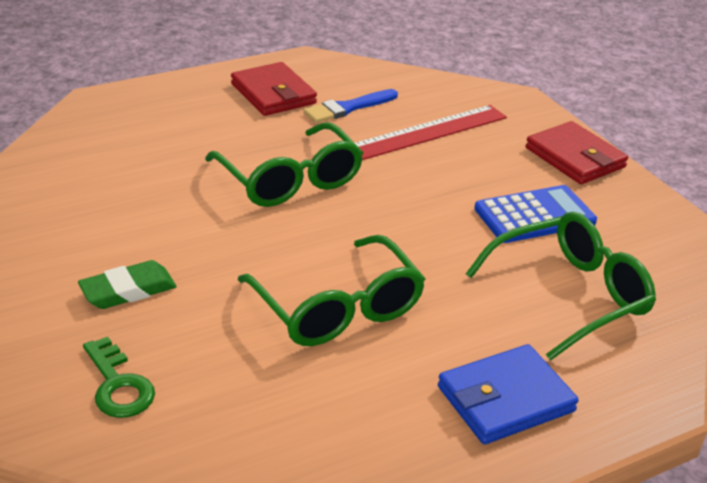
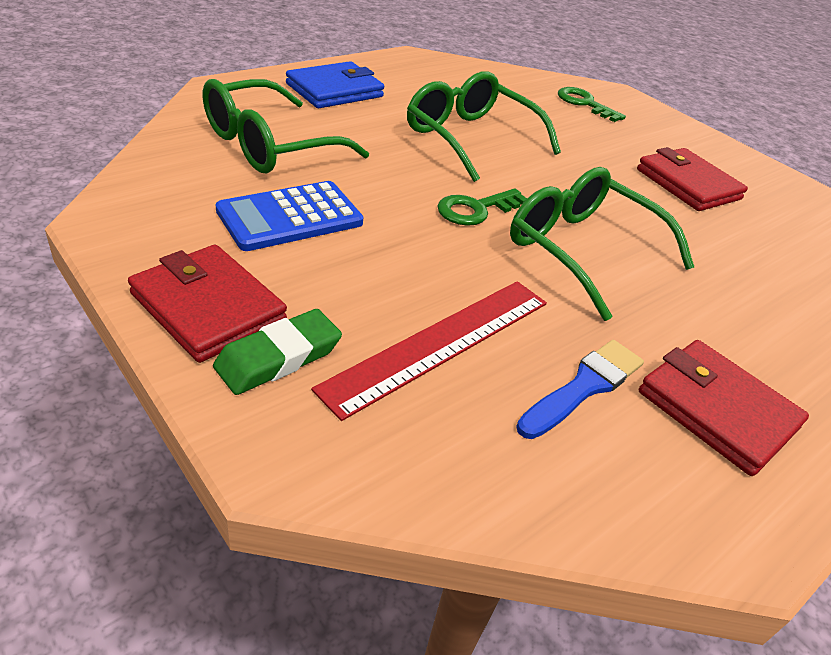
camera: 165 degrees right, 5 degrees up
green eraser [78,260,177,309] -> green eraser moved to [213,309,342,395]
none -> green key [437,188,527,226]
none -> red wallet [637,147,748,211]

